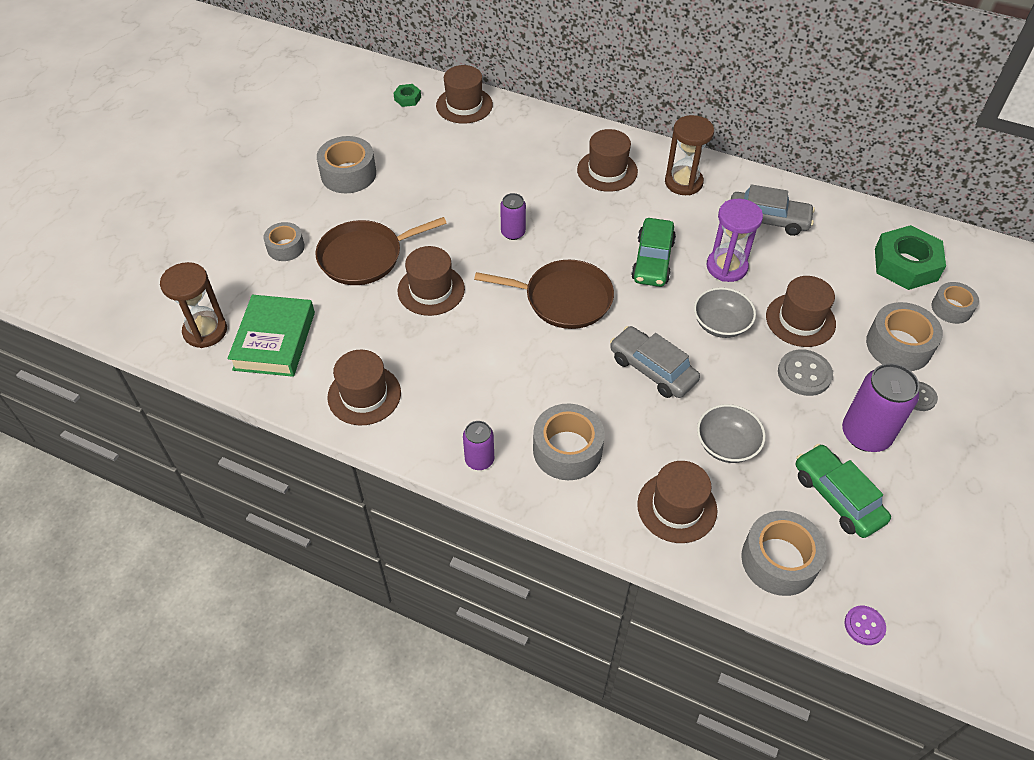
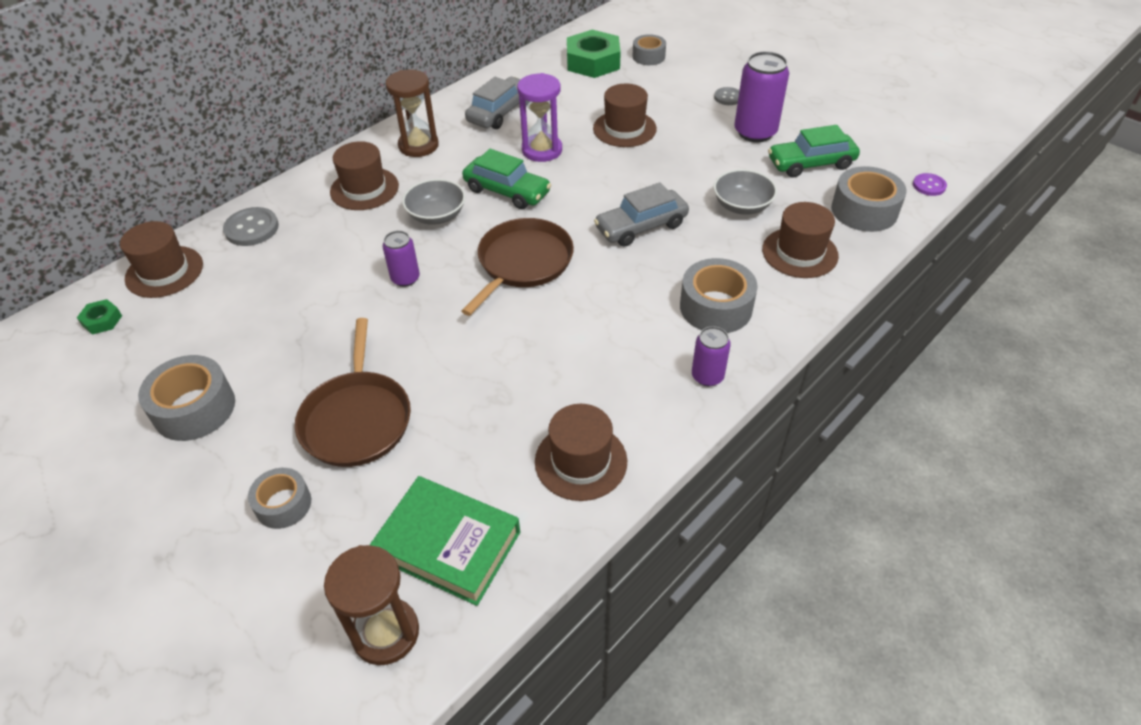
camera: 70 degrees left, 5 degrees down
brown hat [398,246,465,316] -> none
grey bowl [694,287,756,338] -> grey bowl moved to [402,179,466,225]
grey button [778,349,833,396] -> grey button moved to [223,207,279,246]
grey tape [866,302,943,371] -> none

